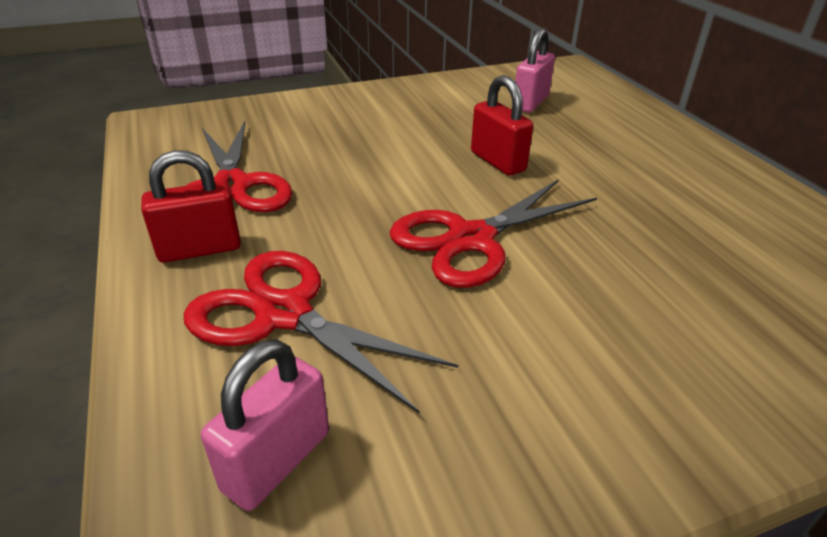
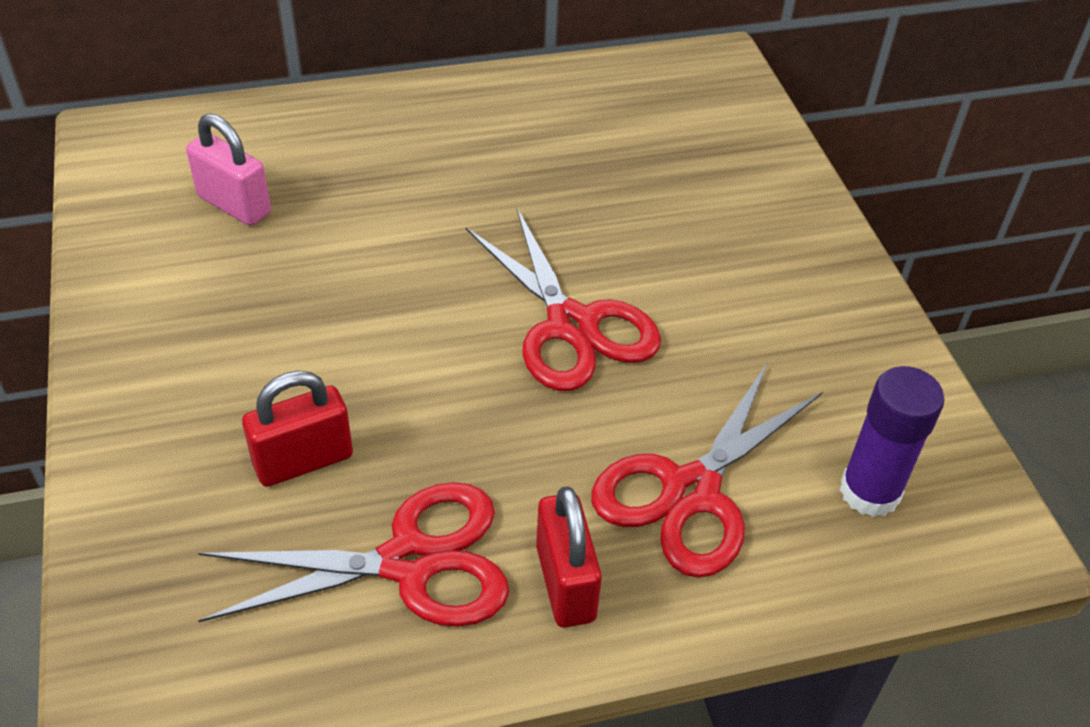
camera: 85 degrees left, 10 degrees up
pink padlock [201,339,329,511] -> purple glue stick [840,366,945,517]
red padlock [471,75,533,176] -> red padlock moved to [242,371,353,487]

